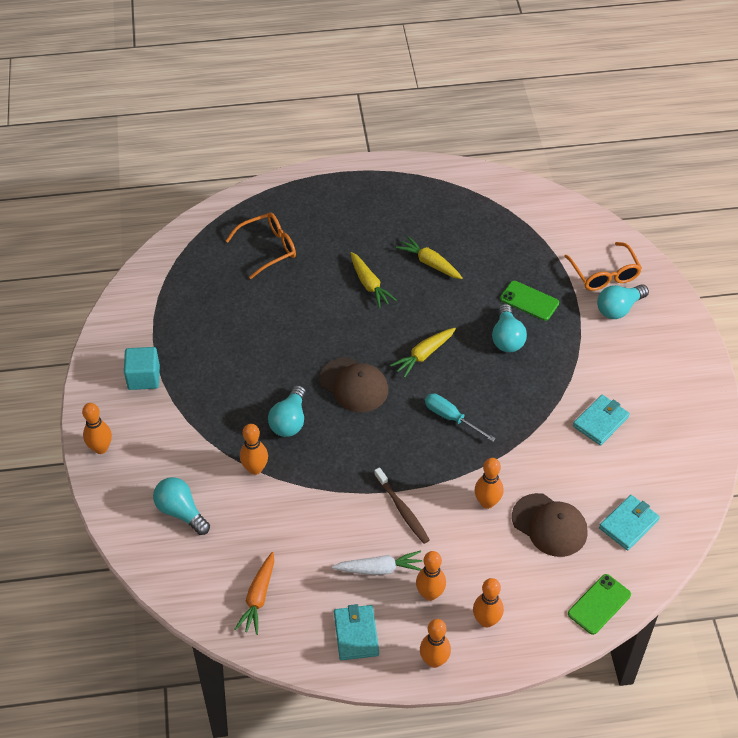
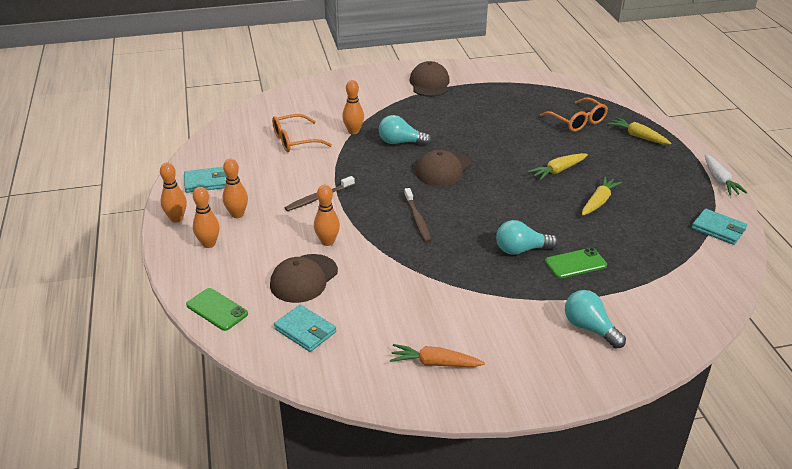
camera: 85 degrees right, 15 degrees down
orange bowling pin [82,403,112,454] -> none
turquoise cube [124,347,160,390] -> brown cap [410,61,450,97]
turquoise light bulb [153,477,210,535] -> none
orange carrot [235,552,274,635] -> orange carrot moved to [390,344,485,367]
white carrot [332,551,422,575] -> white carrot moved to [705,154,748,196]
yellow carrot [390,328,456,378] -> yellow carrot moved to [607,117,672,144]
turquoise screwdriver [425,393,496,442] -> brown toothbrush [404,188,431,243]
green phone [500,281,559,321] -> green phone turned 45 degrees clockwise [545,248,607,278]
orange glasses [564,242,642,291] -> orange glasses moved to [272,114,332,152]
turquoise wallet [573,395,630,445] -> turquoise wallet moved to [692,209,747,245]

